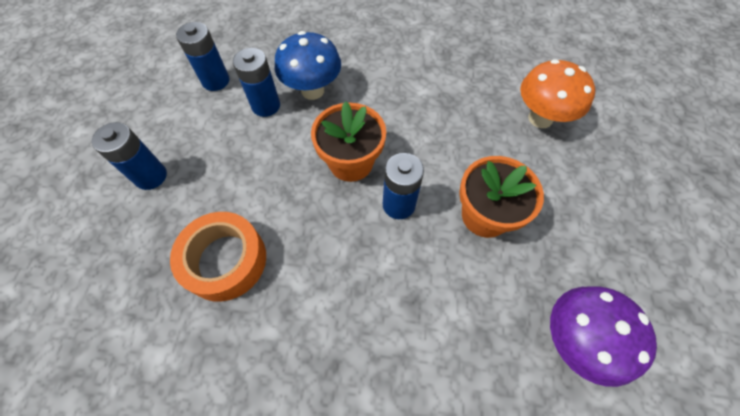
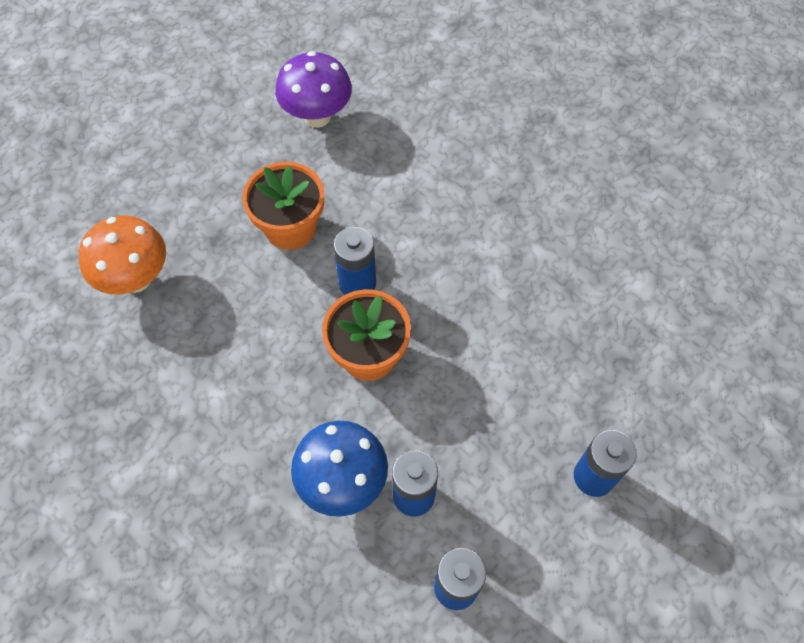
camera: 145 degrees left, 0 degrees up
orange tape [170,212,266,302] -> none

